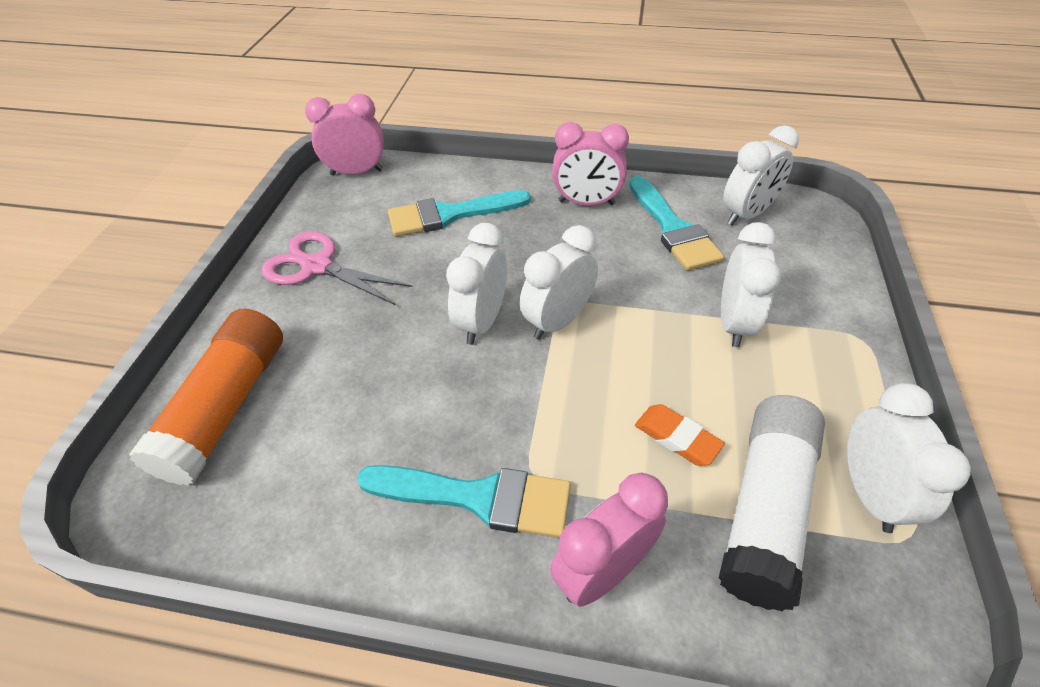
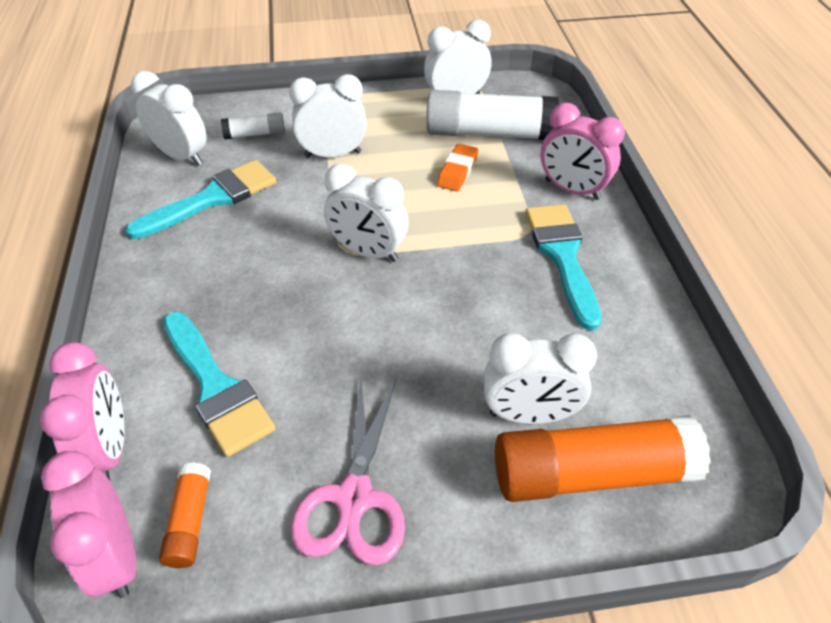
camera: 110 degrees left, 0 degrees up
white clock [446,223,507,345] -> white clock moved to [484,333,597,424]
pink clock [552,122,629,205] -> pink clock moved to [40,342,125,481]
none -> orange glue stick [159,462,211,568]
none -> white glue stick [221,112,285,139]

